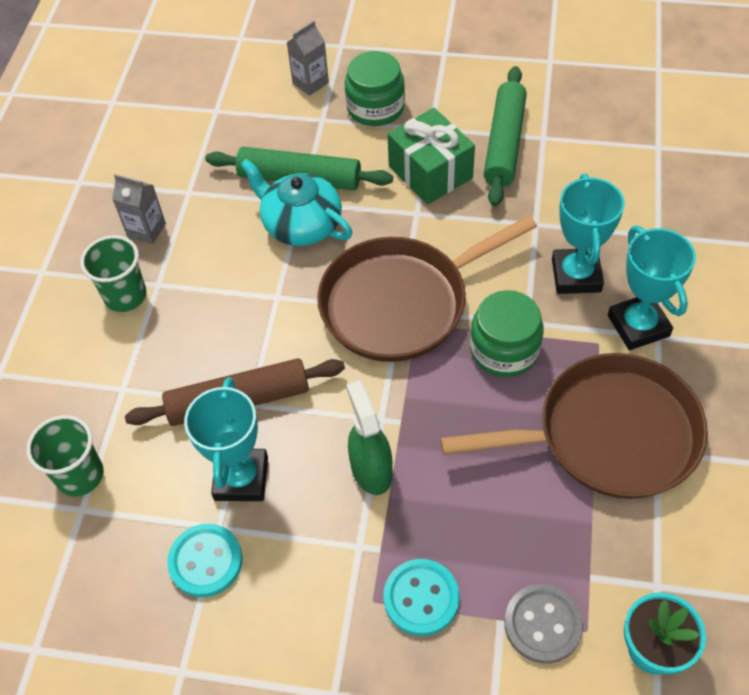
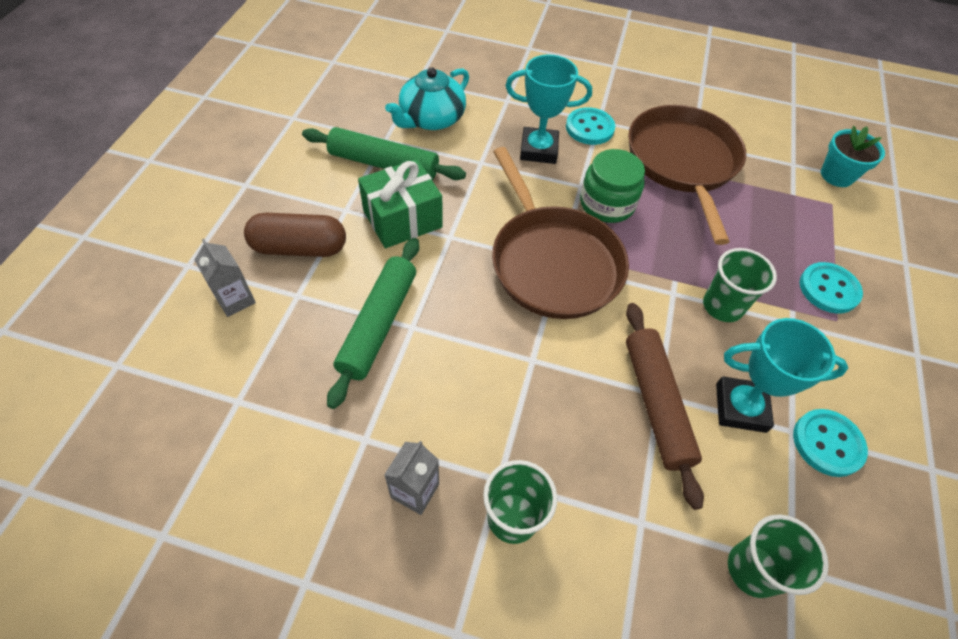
camera: 90 degrees left, 0 degrees up
turquoise teapot [240,159,352,246] -> turquoise teapot moved to [385,67,469,130]
green jar [345,51,405,126] -> brown capsule [244,213,346,257]
green spray bottle [346,380,393,495] -> green cup [703,248,777,322]
grey button [504,584,583,664] -> none
turquoise trophy [608,226,696,350] -> turquoise button [566,107,615,145]

